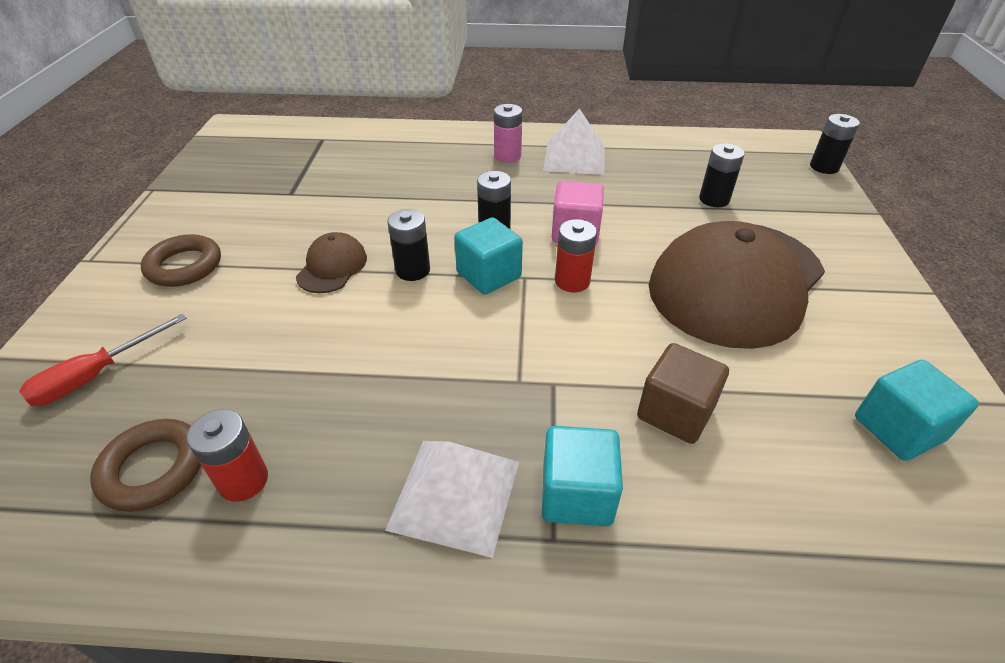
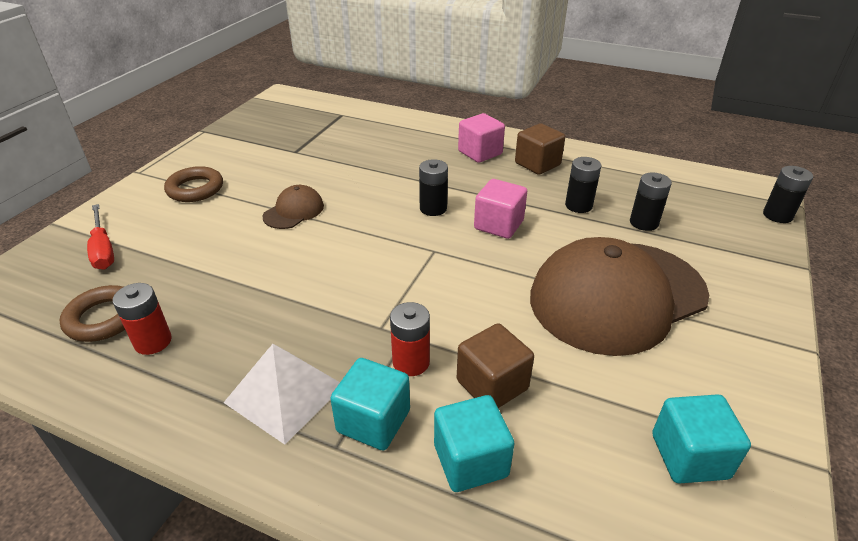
camera: 20 degrees right, 5 degrees down
red screwdriver [19,314,187,406] -> red screwdriver turned 90 degrees counterclockwise [87,204,114,269]
black battery [387,209,430,281] -> black battery moved to [565,157,601,213]
turquoise cube [454,217,523,295] -> turquoise cube moved to [434,395,514,492]
pink battery [494,104,522,163] -> pink cube [458,113,505,163]
white pyramid [543,109,605,175] -> brown cube [515,123,565,175]
red battery [555,219,597,292] -> red battery moved to [390,302,430,376]

